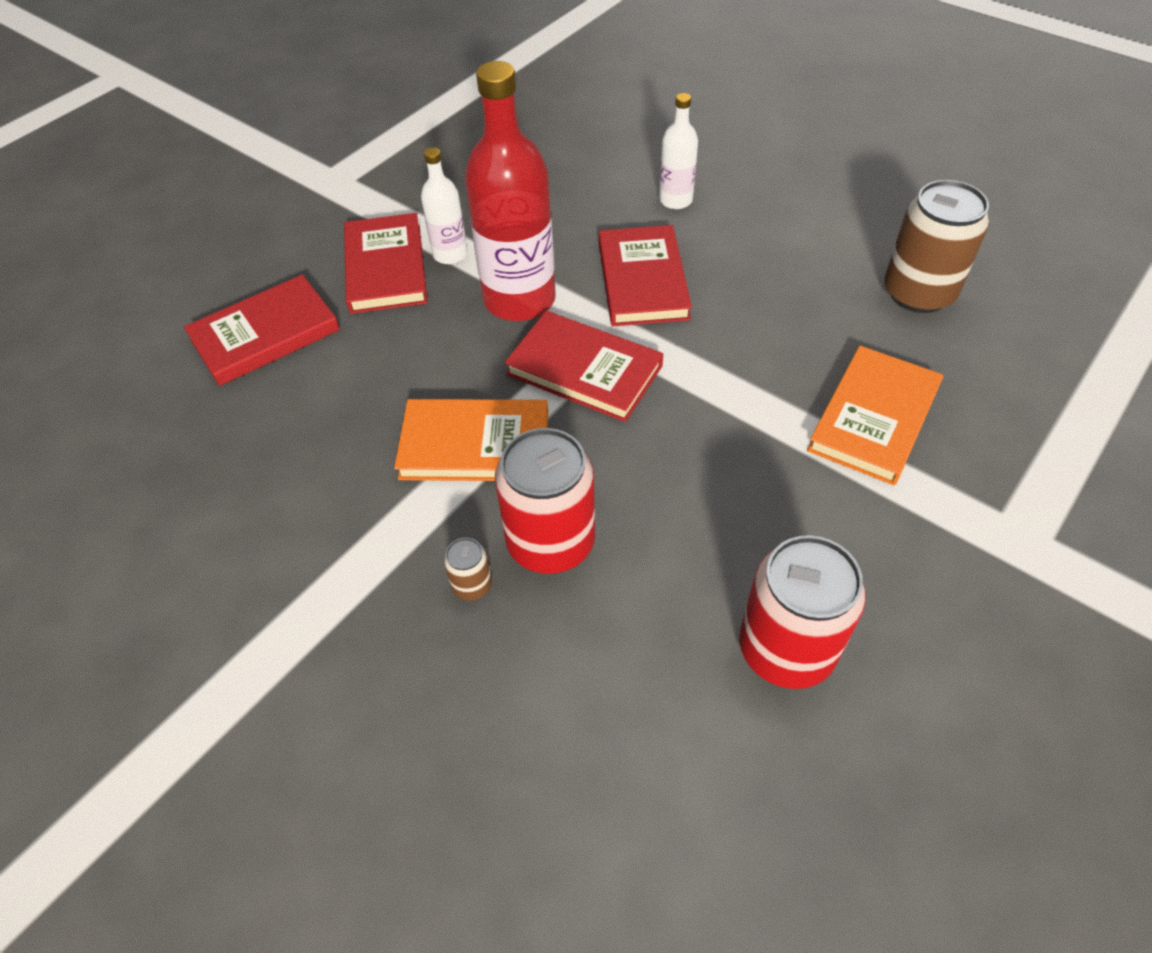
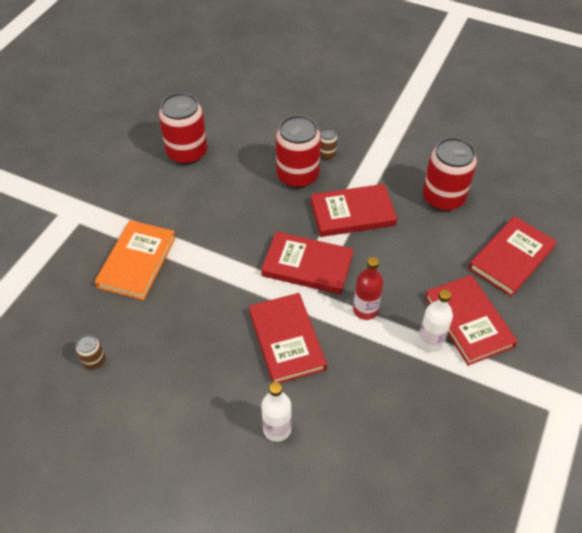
camera: 165 degrees right, 0 degrees up
orange book [394,399,548,481] -> red book [310,184,397,237]
red bottle [465,61,556,321] -> red bottle [353,257,383,320], size x0.51
brown can [884,180,989,313] -> brown can [76,335,105,369], size x0.45
none -> red can [423,137,477,211]

